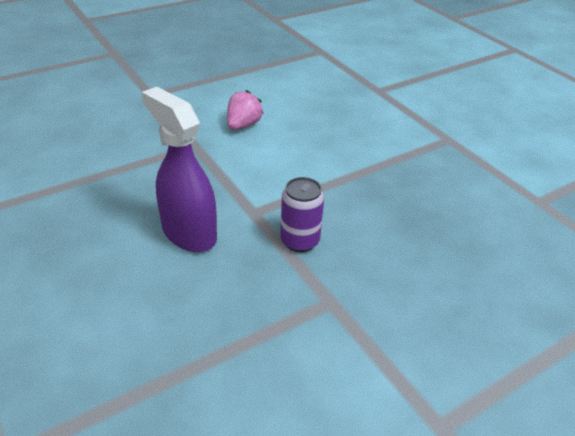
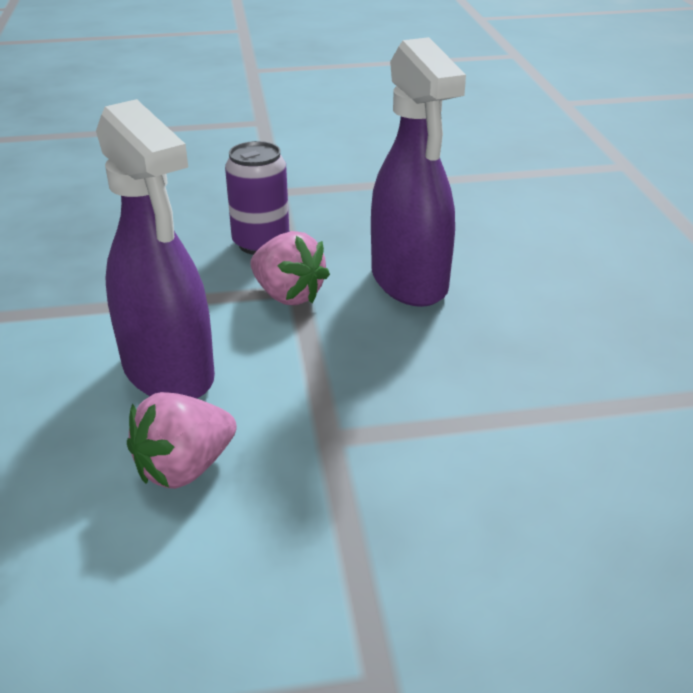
camera: 155 degrees left, 5 degrees down
none -> purple spray bottle [96,99,215,399]
none -> pink strawberry [250,231,330,305]

